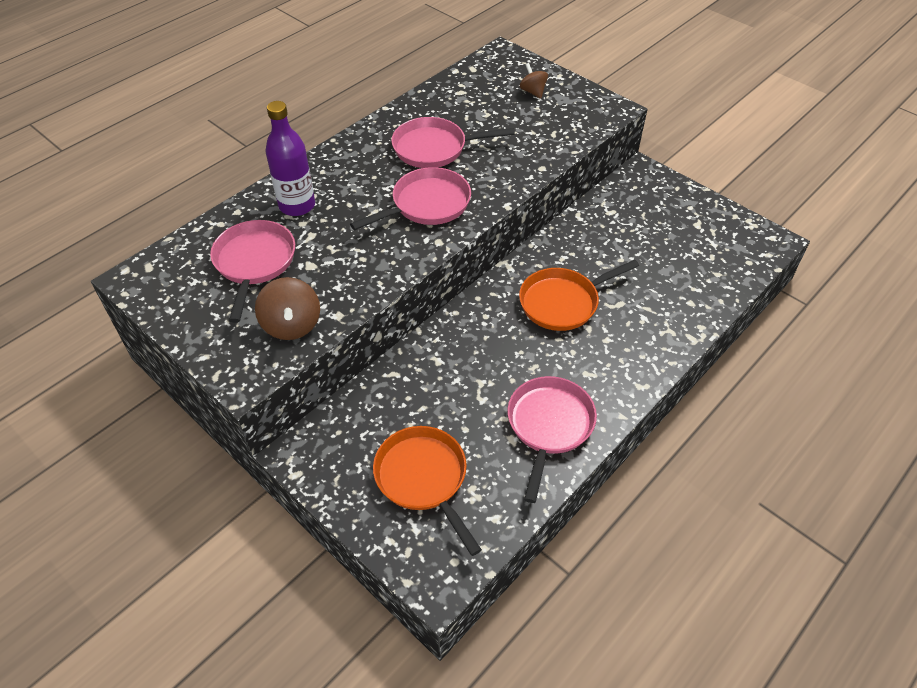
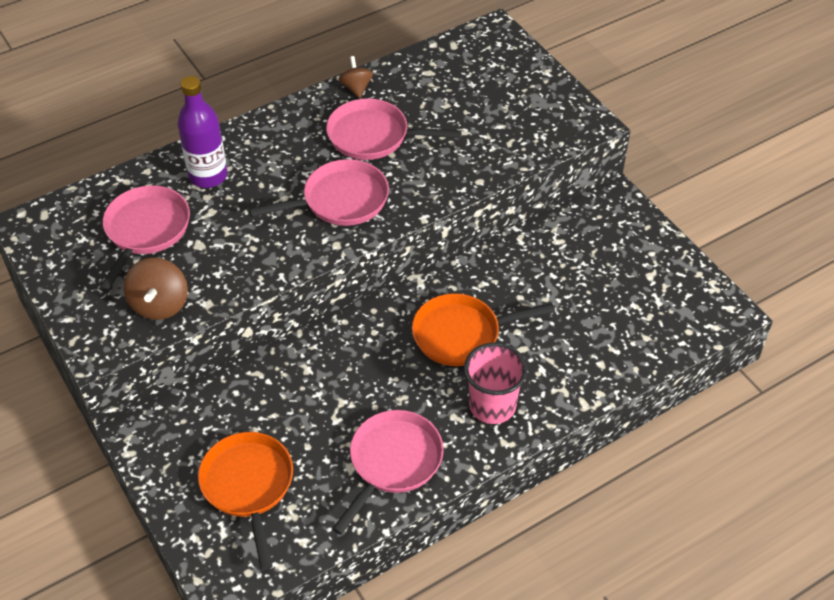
camera: 15 degrees right, 0 degrees up
brown spinning top [520,63,548,99] -> brown spinning top moved to [339,56,373,98]
none -> pink cup [464,342,528,424]

